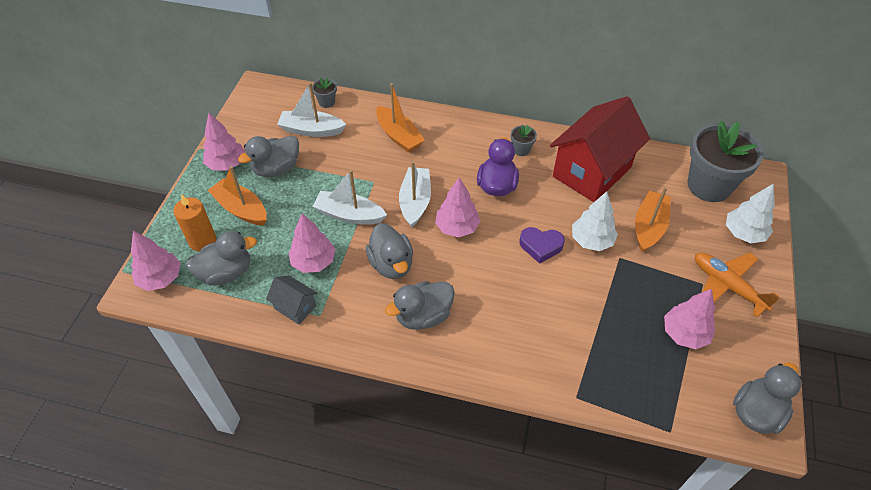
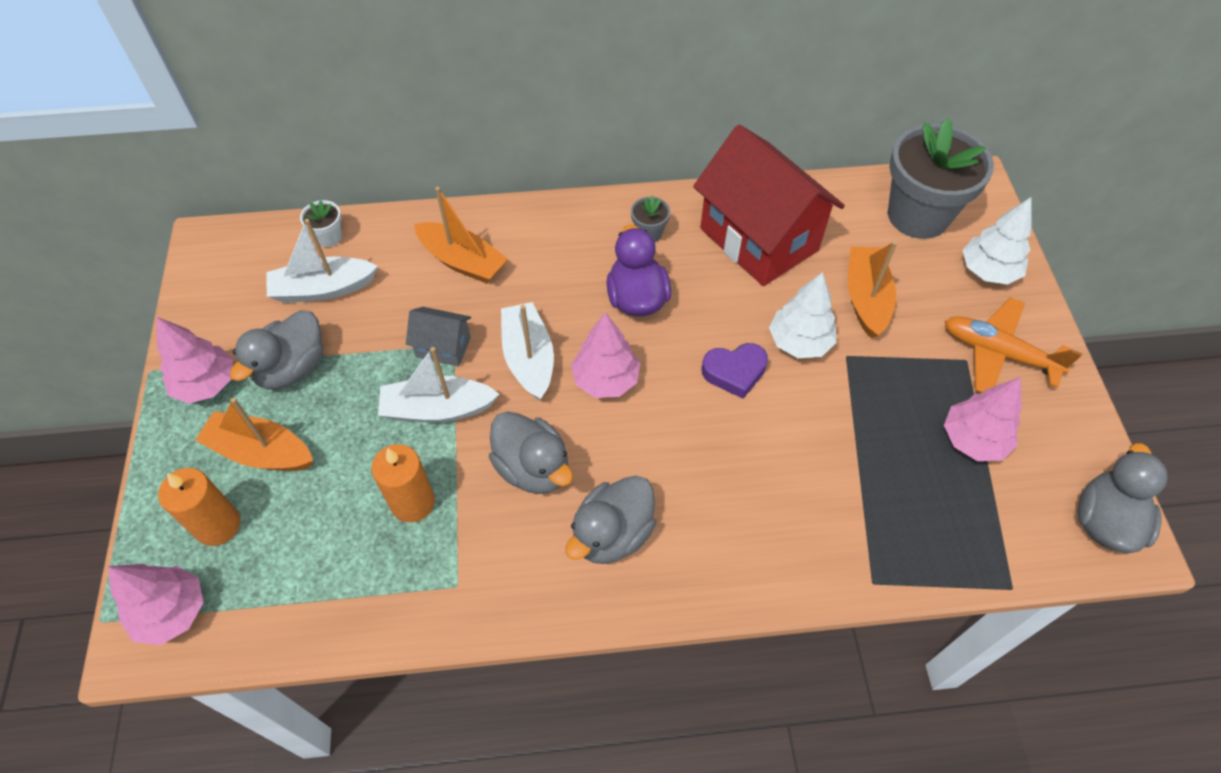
camera: 20 degrees left, 5 degrees up
grey duck [186,231,257,285] -> none
grey house [266,275,317,325] -> grey house moved to [406,307,471,367]
pink tree [288,214,335,273] -> orange candle [371,444,435,523]
grey flower pot [312,78,337,108] -> white flower pot [300,200,342,247]
red house [550,96,650,202] -> red house turned 60 degrees counterclockwise [693,125,845,286]

